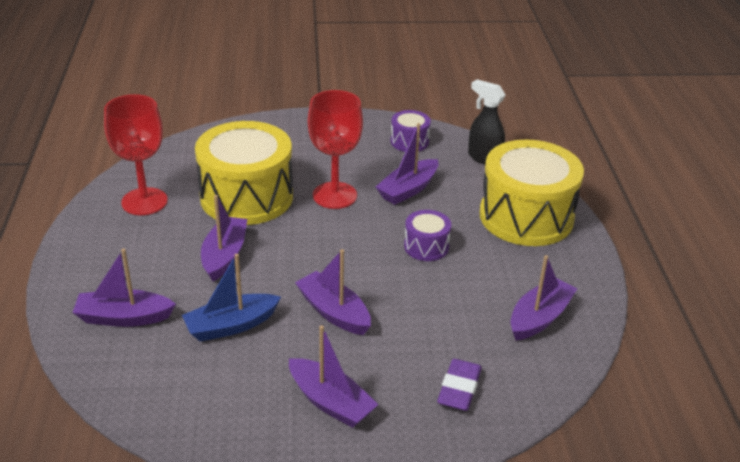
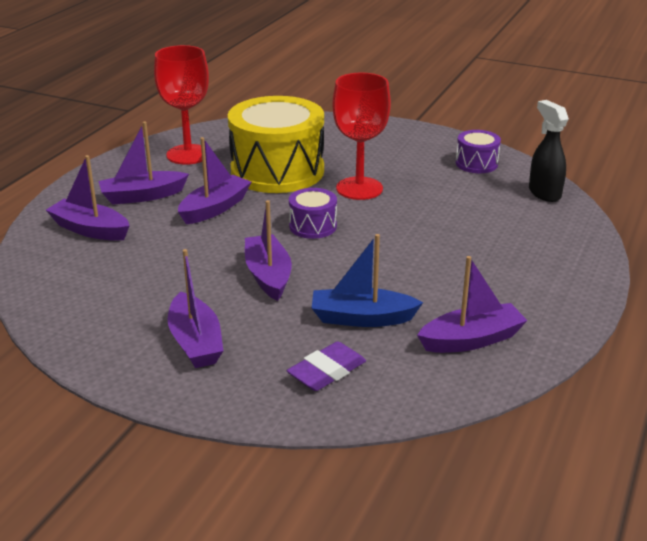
camera: 30 degrees right, 5 degrees down
blue boat [182,254,281,342] -> blue boat moved to [312,234,423,327]
purple boat [376,123,439,205] -> purple boat moved to [99,121,189,205]
purple drum [404,210,451,261] -> purple drum moved to [289,188,337,239]
yellow drum [480,139,584,246] -> none

